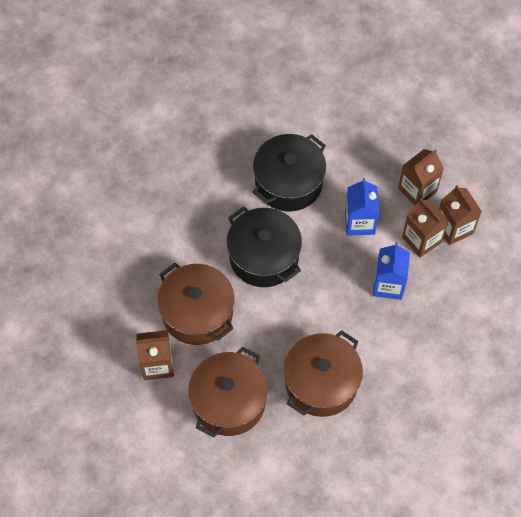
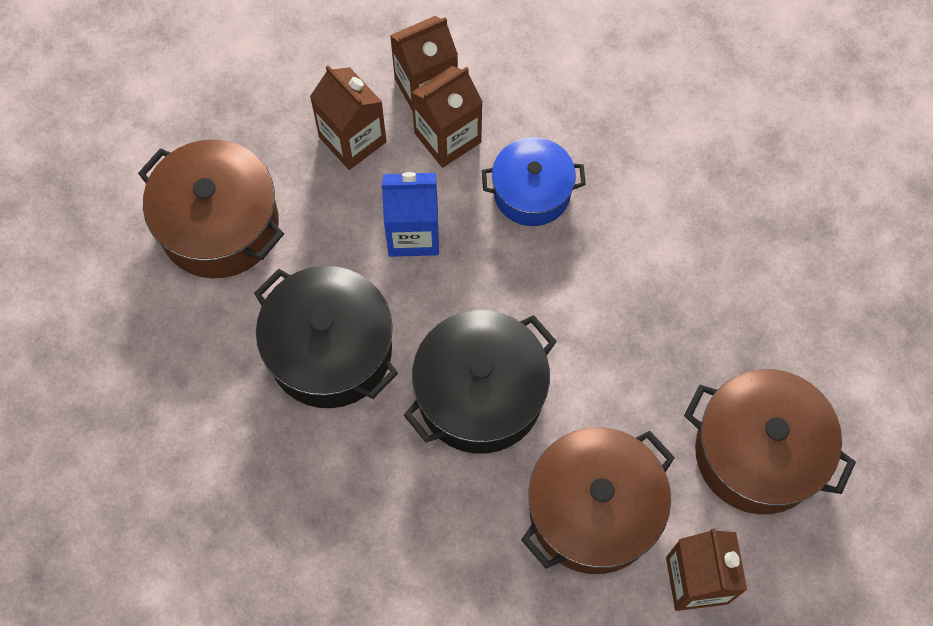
camera: 90 degrees left, 5 degrees up
brown pot [284,330,363,417] -> brown pot moved to [138,140,284,279]
blue carton [373,242,410,300] -> blue pot [482,137,586,226]

